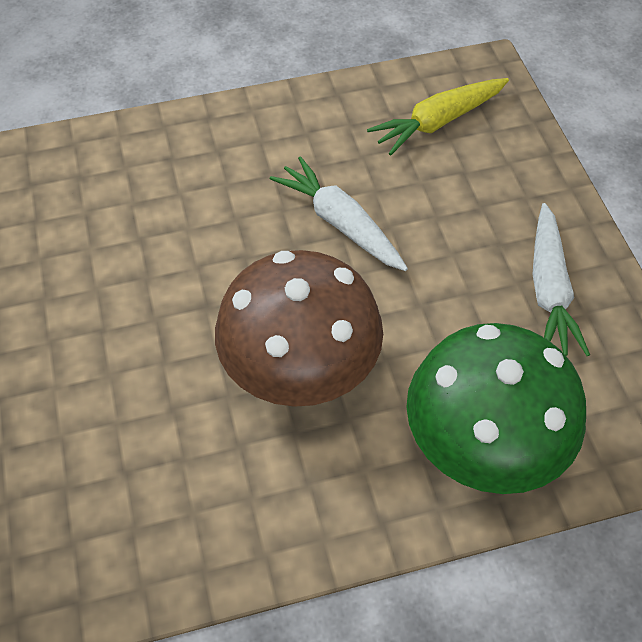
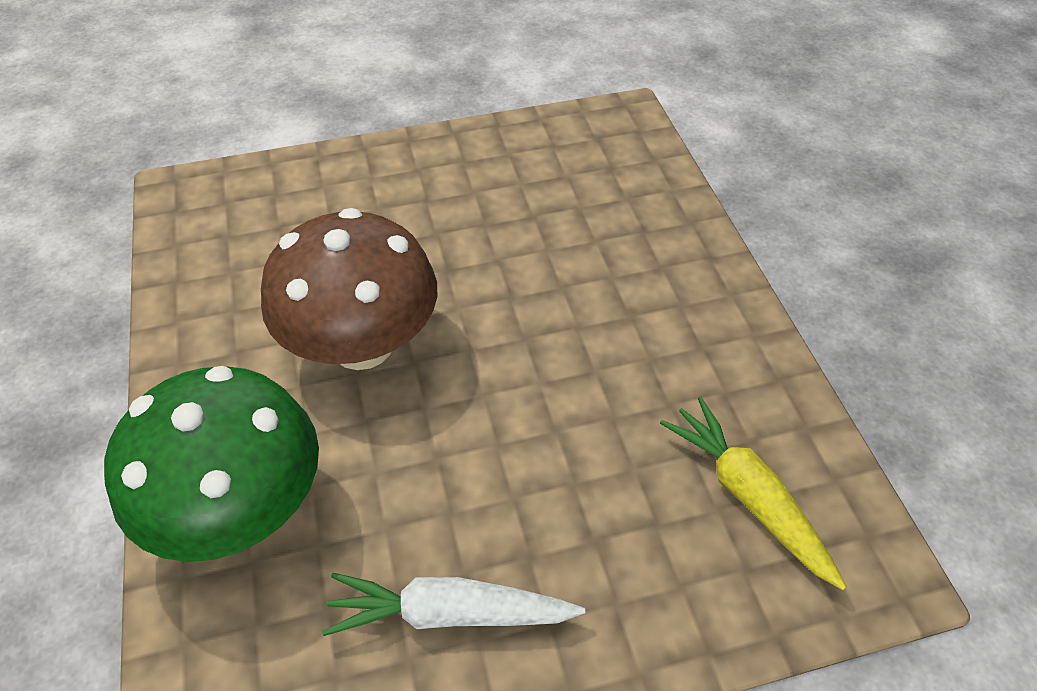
camera: 90 degrees right, 5 degrees down
white carrot [270,156,408,271] -> none

